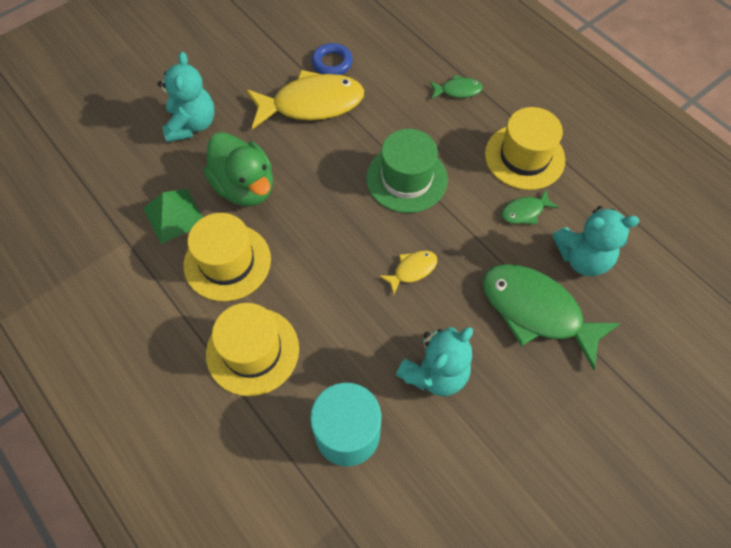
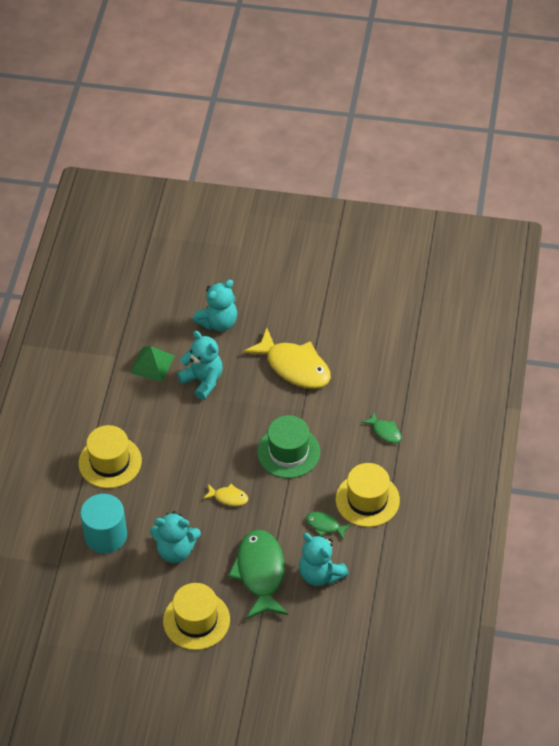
camera: 50 degrees right, 10 degrees down
yellow hat [184,213,271,301] -> yellow hat moved to [163,583,230,650]
green duck [204,132,273,206] -> turquoise teddy bear [177,331,223,400]
blue ring [311,43,353,75] -> none

